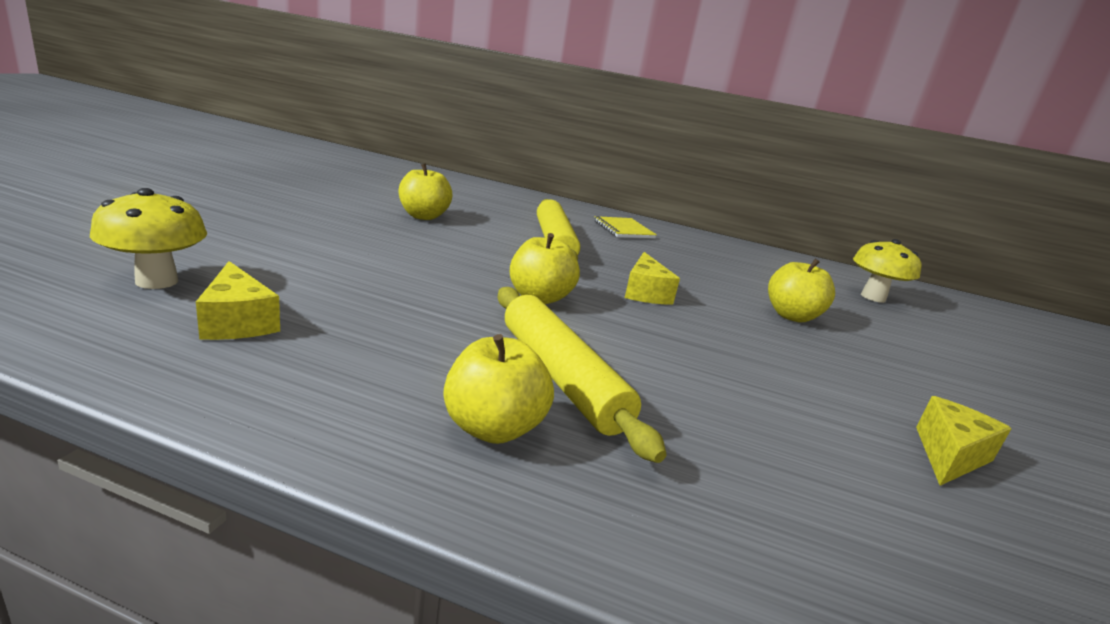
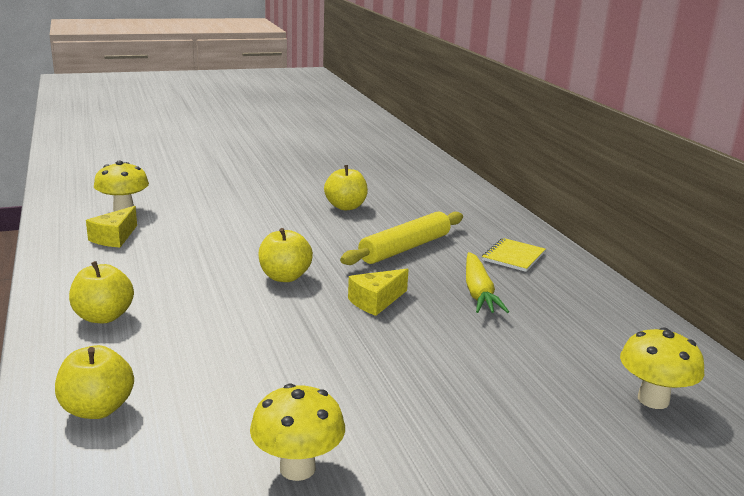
camera: 55 degrees right, 0 degrees up
yellow rolling pin [498,287,667,463] -> none
yellow apple [768,259,835,322] -> yellow apple moved to [55,345,134,419]
yellow cheese [916,396,1012,486] -> yellow mushroom [250,383,345,481]
none -> yellow carrot [466,252,509,313]

